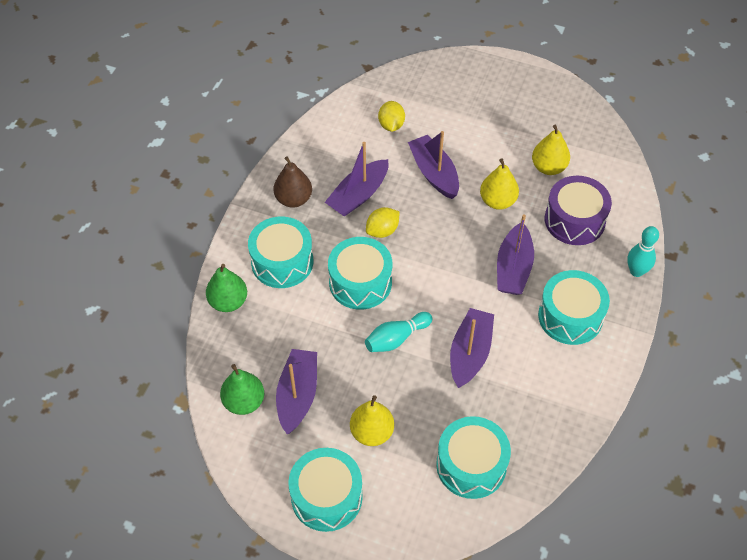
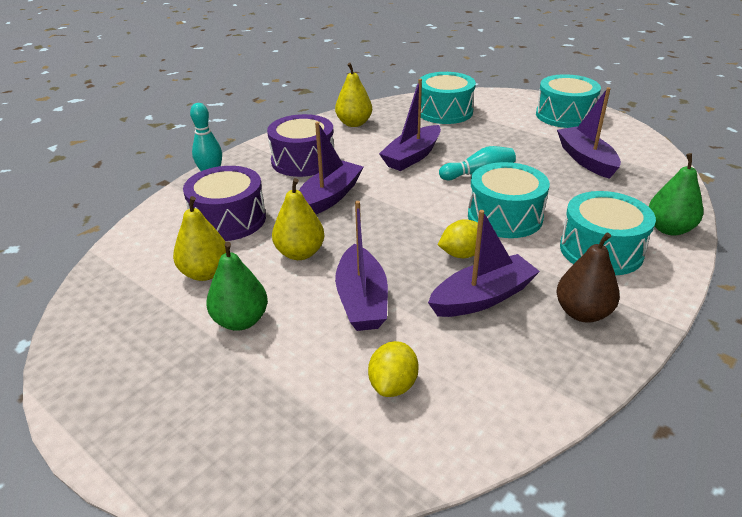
camera: 160 degrees left, 20 degrees down
green pear [220,364,264,415] -> green pear moved to [206,242,268,331]
purple boat [276,349,317,434] -> purple boat turned 135 degrees clockwise [557,87,621,179]
yellow pear [350,395,394,446] -> yellow pear moved to [335,63,372,127]
turquoise drum [538,270,610,345] -> purple drum [267,114,334,177]

